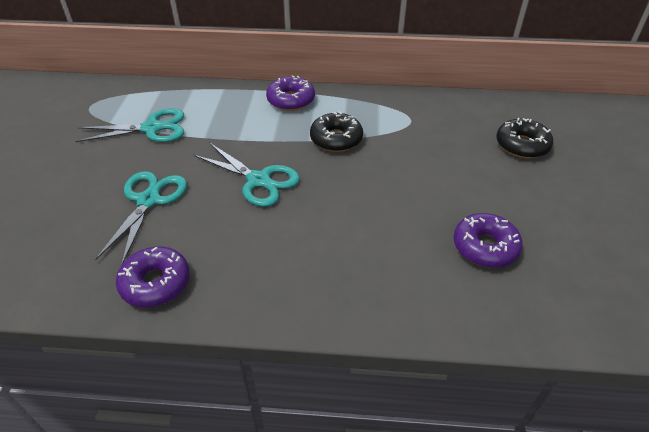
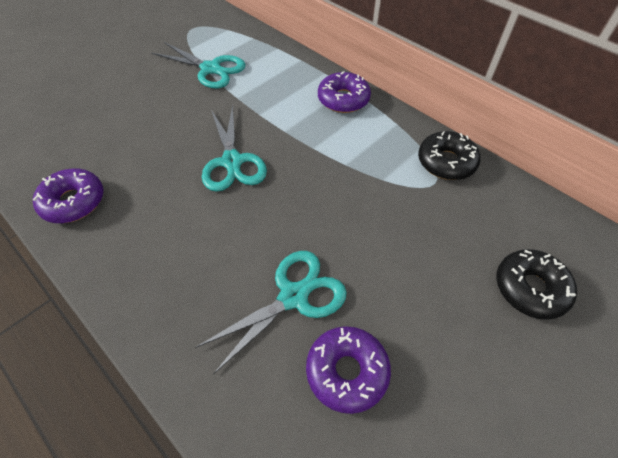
camera: 40 degrees right, 10 degrees up
turquoise scissors [95,171,187,265] -> turquoise scissors moved to [195,251,347,375]
black donut [310,111,363,152] -> black donut moved to [418,131,481,180]

